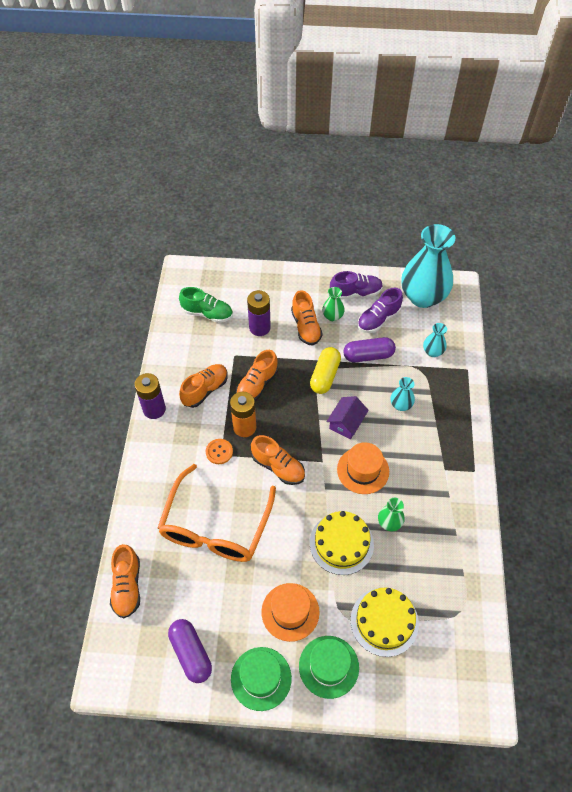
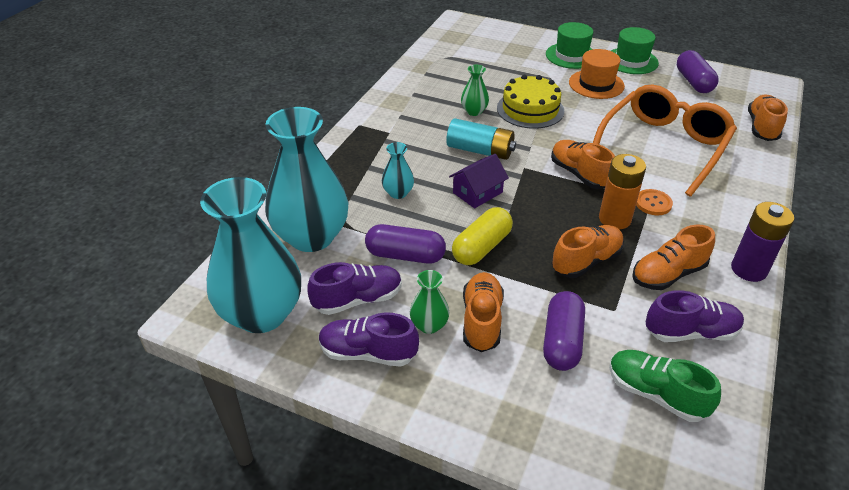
camera: 160 degrees left, 15 degrees down
purple battery [247,290,271,336] -> purple capsule [543,291,585,371]
orange hat [337,442,389,494] -> turquoise battery [446,118,516,160]
yellow cake [351,587,419,657] -> none
turquoise vase [423,323,447,357] -> turquoise vase [265,107,349,252], size x2.31
none -> purple shoe [646,290,744,342]

